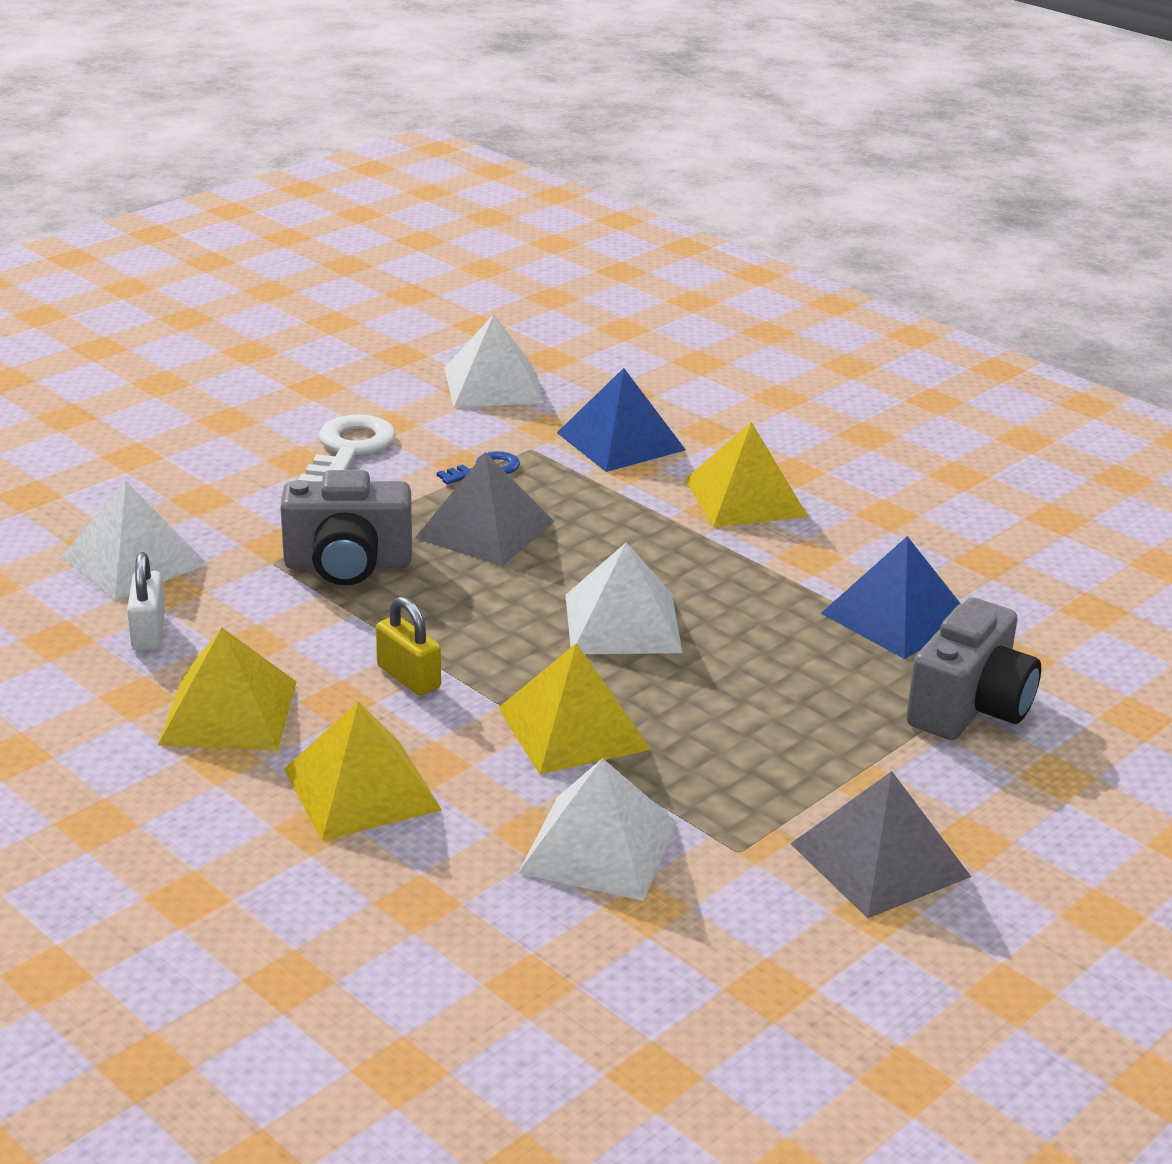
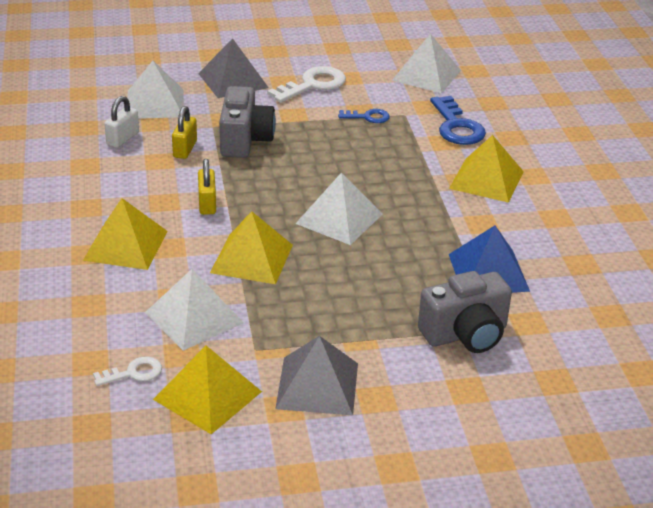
camera: 35 degrees right, 5 degrees up
yellow pyramid [158,628,297,750] -> yellow pyramid moved to [153,345,262,434]
grey camera [280,470,412,586] -> grey camera turned 120 degrees counterclockwise [219,86,276,158]
grey pyramid [415,452,555,566] -> grey pyramid moved to [198,38,269,98]
blue pyramid [557,368,686,472] -> blue key [430,96,486,145]
none -> white key [93,356,162,386]
none -> yellow padlock [172,106,197,159]

